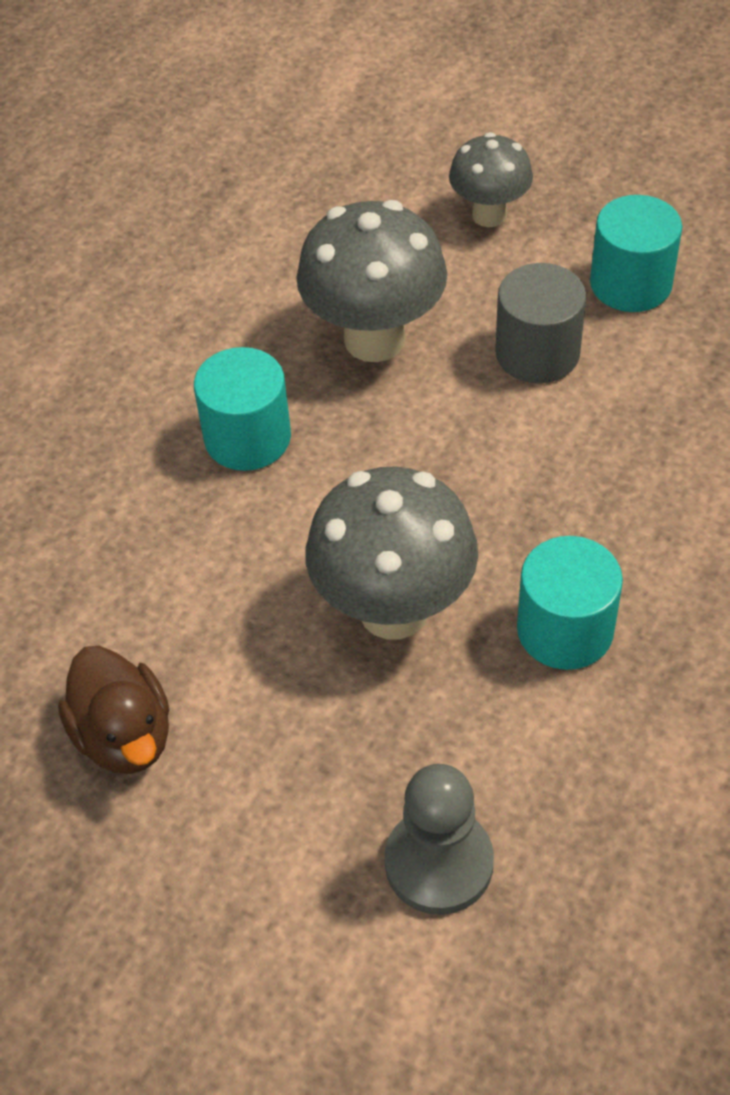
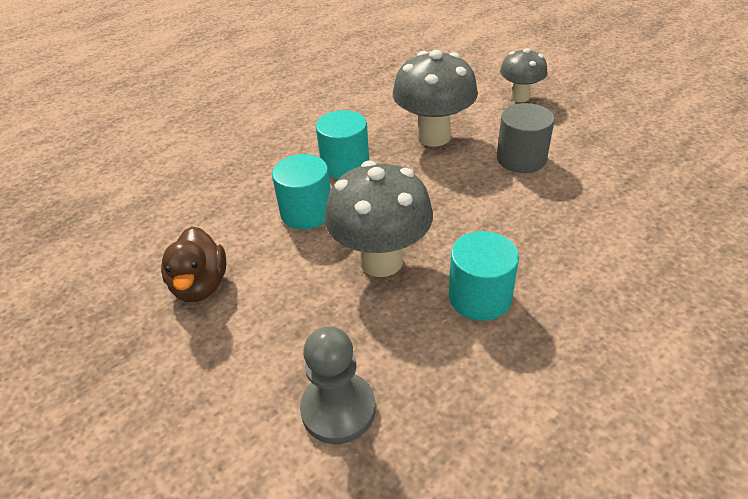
camera: 20 degrees right, 10 degrees down
turquoise cylinder [590,195,682,312] -> turquoise cylinder moved to [272,154,331,230]

